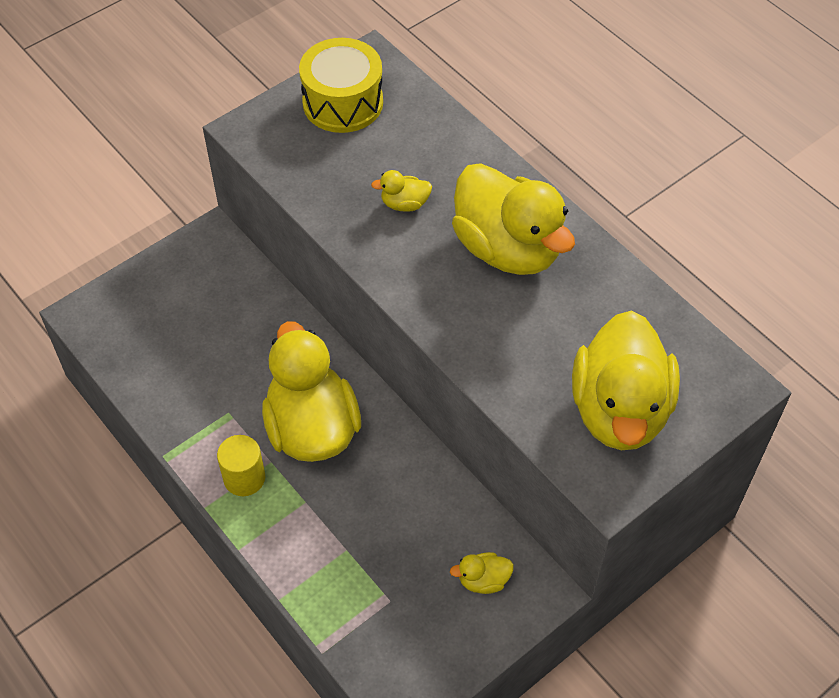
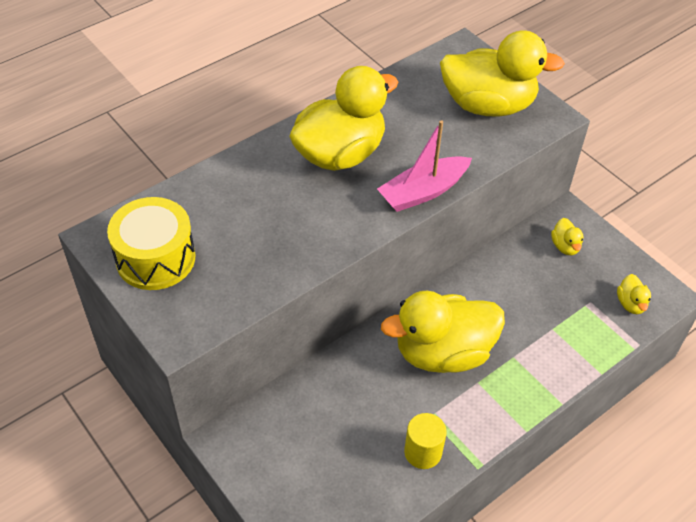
camera: 90 degrees left, 5 degrees down
yellow cylinder [217,435,265,496] -> yellow cylinder moved to [404,413,447,469]
yellow duck [371,170,432,211] -> yellow duck moved to [617,274,651,314]
none -> pink boat [377,120,472,212]

